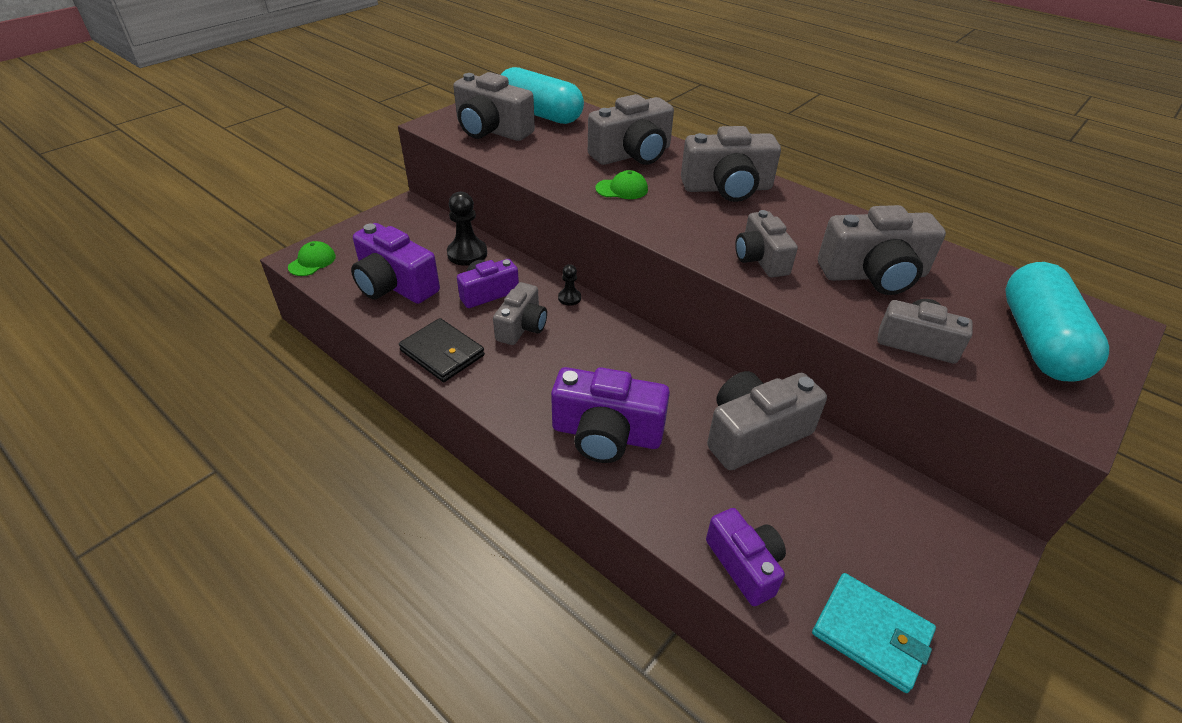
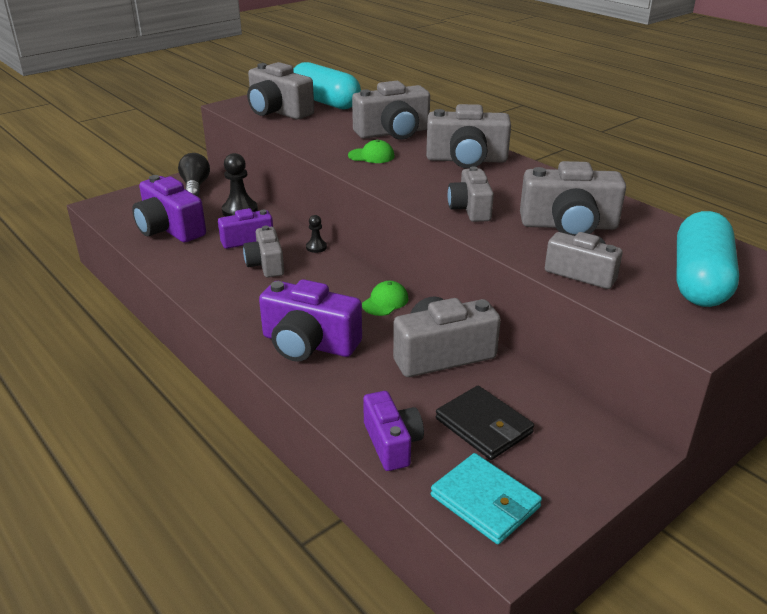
camera: 10 degrees right, 10 degrees down
green cap [288,241,336,276] -> green cap moved to [362,281,408,316]
black wallet [399,318,485,382] -> black wallet moved to [436,386,534,460]
grey camera [493,282,547,345] -> grey camera turned 135 degrees clockwise [243,226,284,277]
none -> black light bulb [178,153,210,197]

